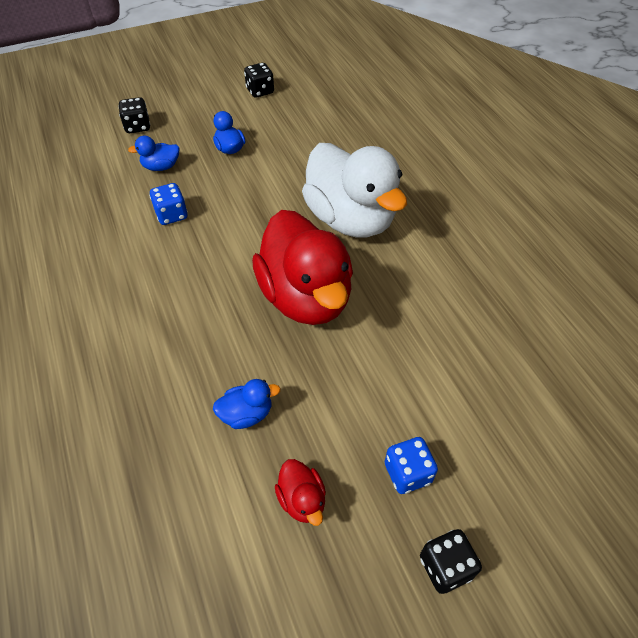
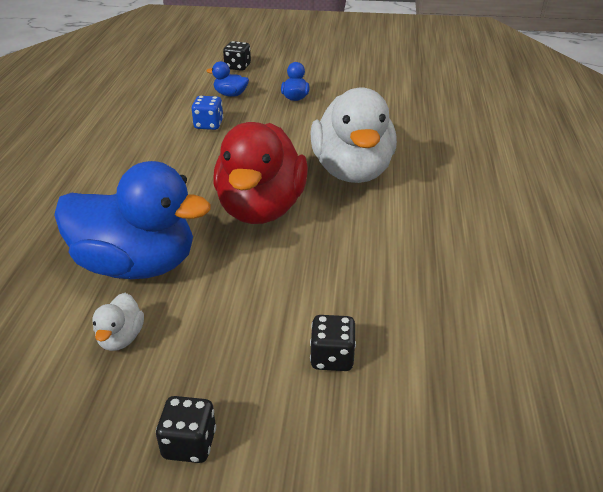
camera: 30 degrees right, 15 degrees down
blue duck [213,379,281,429] -> blue duck [54,161,211,279], size x2.45
black dice [244,63,274,98] -> black dice moved to [310,315,356,371]
red duck [275,459,326,526] -> white duck [92,293,144,351]
blue dice [385,437,438,494] -> none

